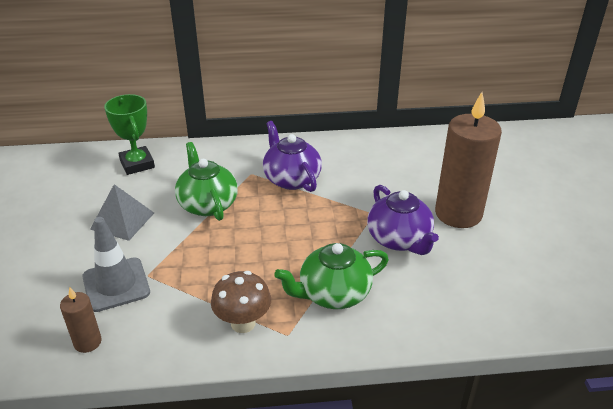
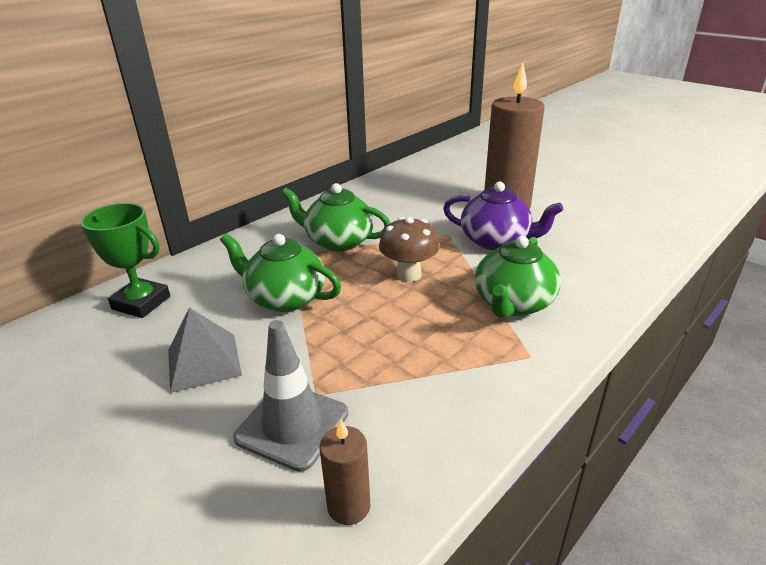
camera: 40 degrees left, 5 degrees down
brown mushroom [211,271,271,333] -> brown mushroom moved to [379,217,440,282]
purple teapot [263,121,322,192] -> green teapot [281,183,390,251]

